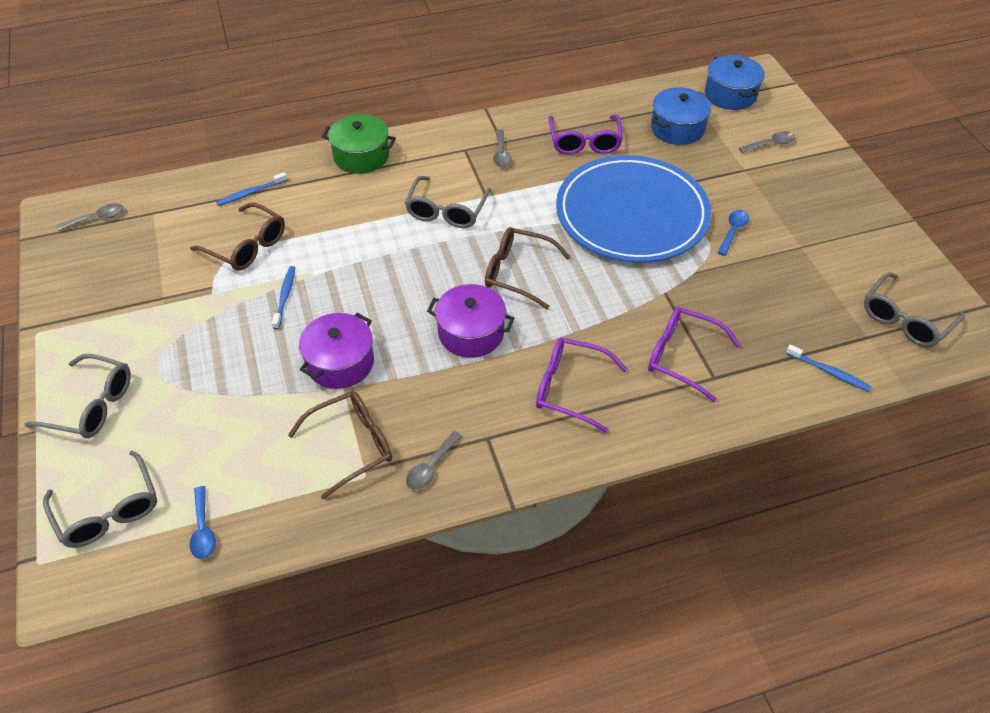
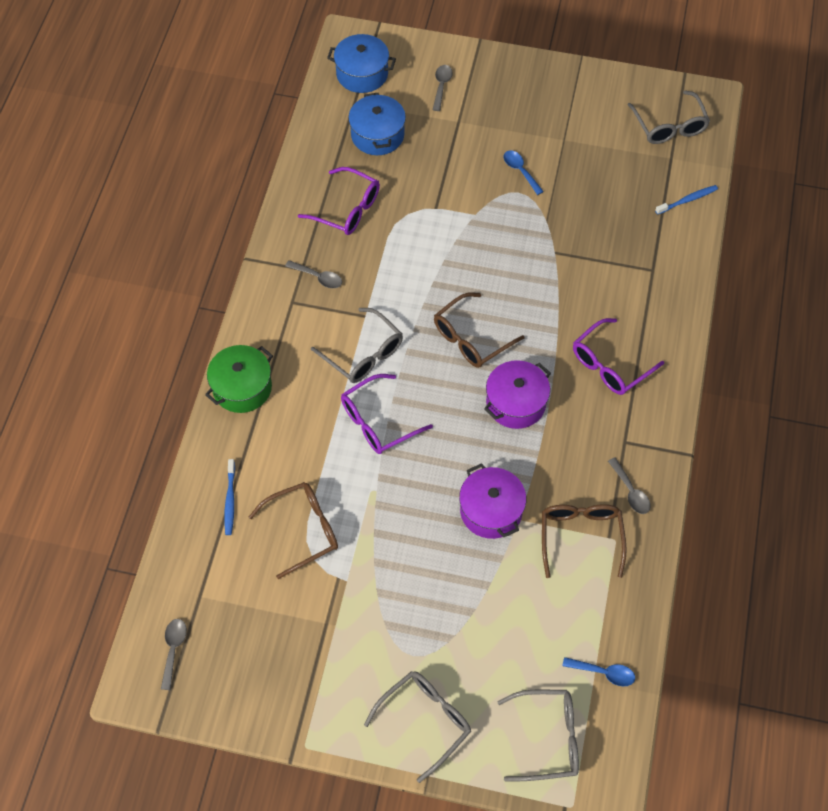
camera: 60 degrees left, 10 degrees up
blue toothbrush [272,266,296,329] -> none
blue plate [556,155,711,263] -> none
purple glasses [648,307,741,402] -> purple glasses moved to [341,374,433,454]

